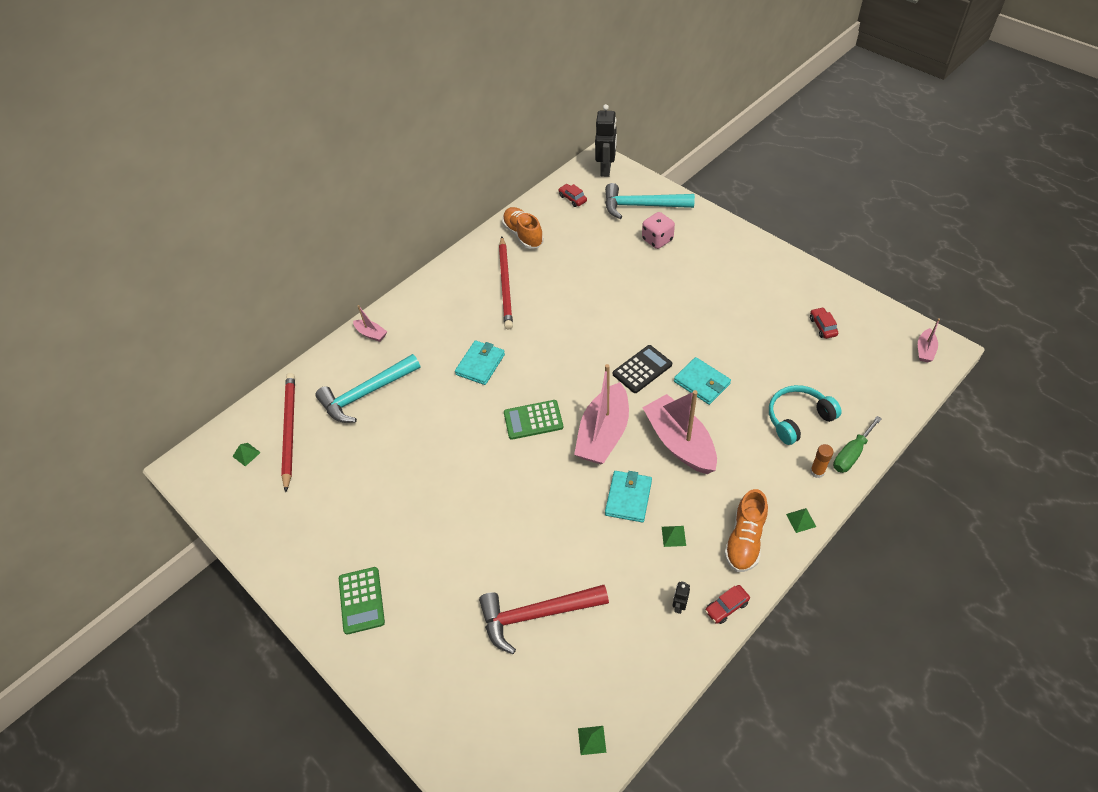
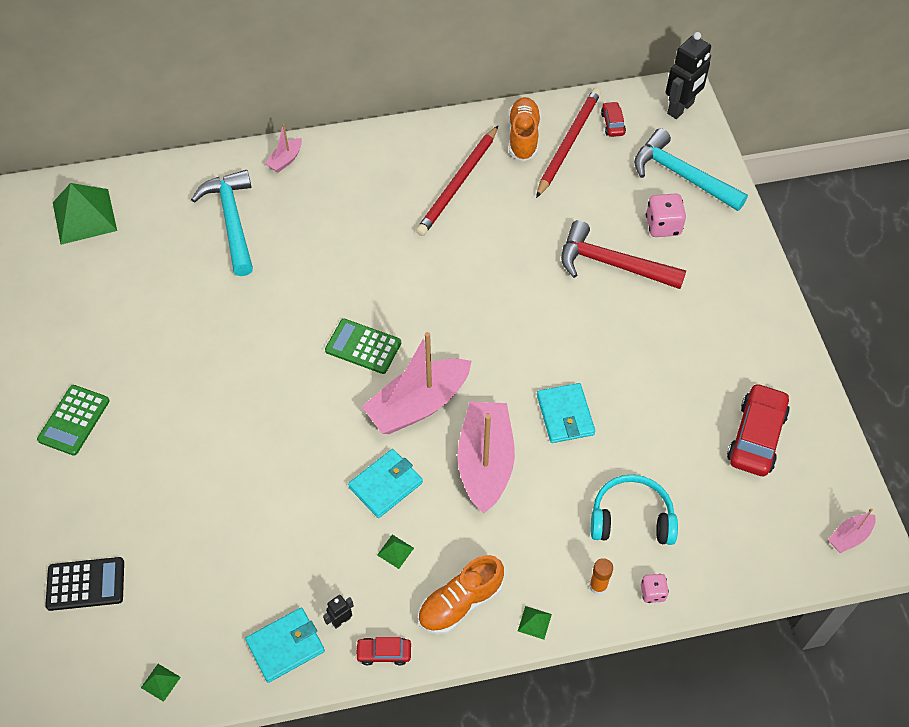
camera: 30 degrees right, 5 degrees up
green pyramid [232,443,261,466] -> green pyramid [53,183,117,245], size x2.48
red pencil [281,373,295,492] -> red pencil moved to [536,88,601,198]
turquoise hammer [315,354,420,423] -> turquoise hammer turned 75 degrees clockwise [191,170,253,276]
pink boat [353,305,387,342] -> pink boat turned 60 degrees clockwise [265,124,302,172]
turquoise wallet [455,340,505,385] -> turquoise wallet moved to [245,608,325,683]
red hammer [479,585,609,654] -> red hammer moved to [561,220,686,289]
black calculator [613,345,672,393] -> black calculator moved to [45,557,124,611]
red car [810,307,838,339] -> red car [727,383,790,476], size x1.96
green screwdriver [833,416,882,473] -> pink dice [641,574,669,603]

